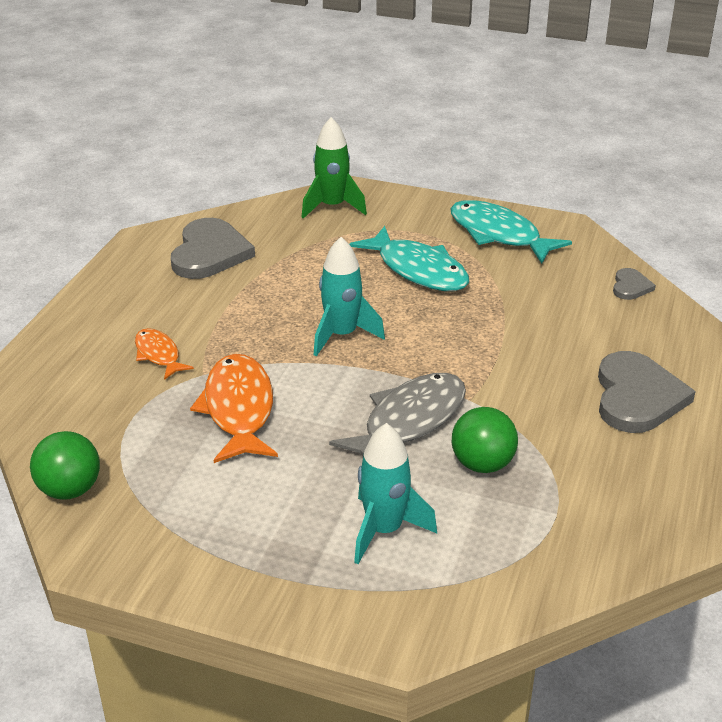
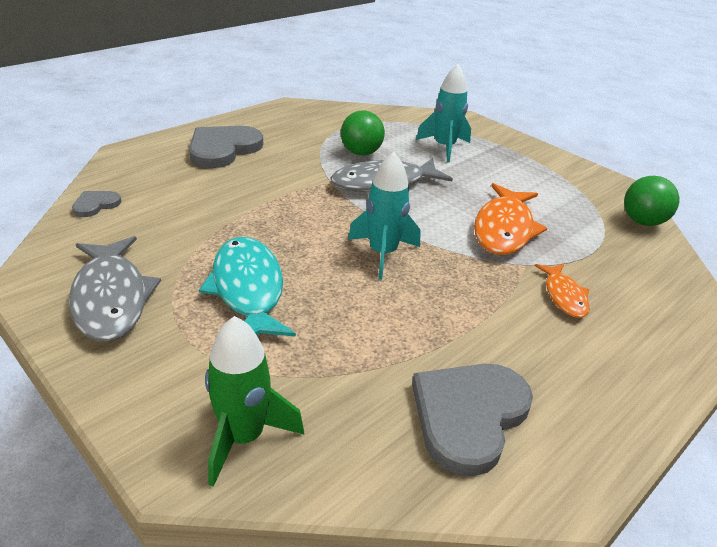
camera: 155 degrees left, 0 degrees up
turquoise fish [450,200,572,264] -> grey fish [69,236,161,342]

